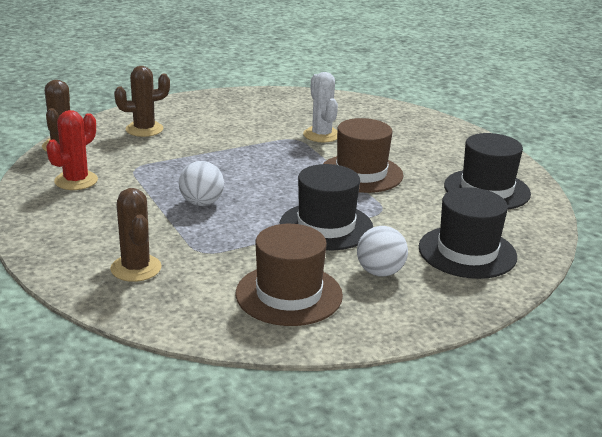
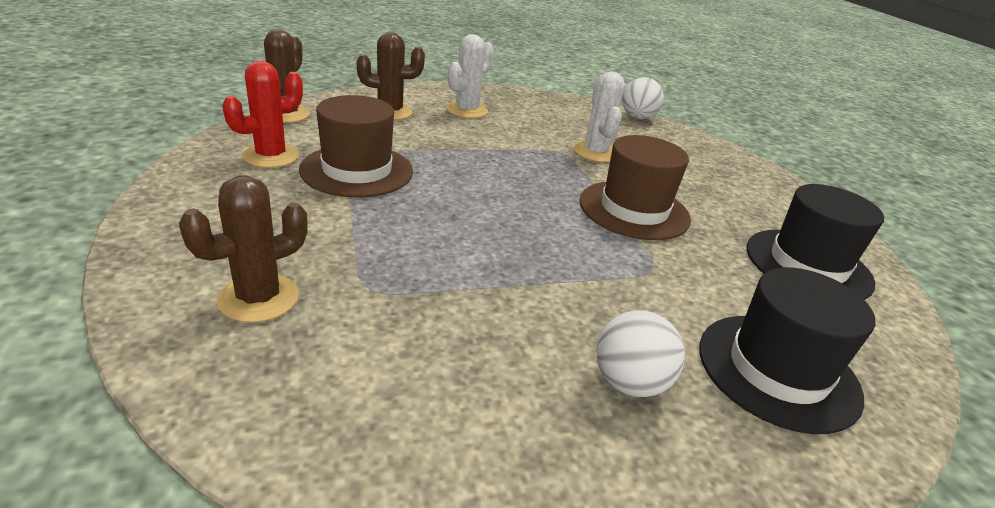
camera: 10 degrees right, 5 degrees up
brown cactus [110,188,162,282] -> brown cactus turned 60 degrees clockwise [179,176,308,323]
white ball [179,161,224,206] -> white ball moved to [622,77,664,119]
brown hat [236,224,343,326] -> brown hat moved to [299,95,413,198]
black hat [280,164,373,250] -> none
none -> white cactus [446,34,494,118]

